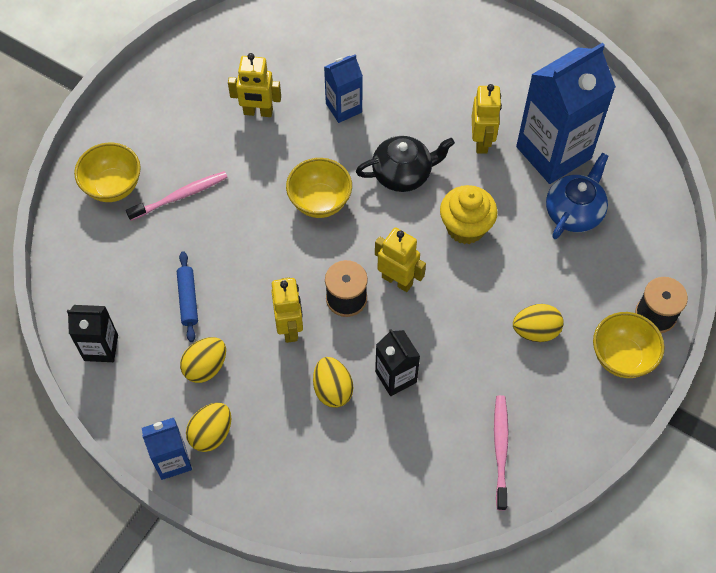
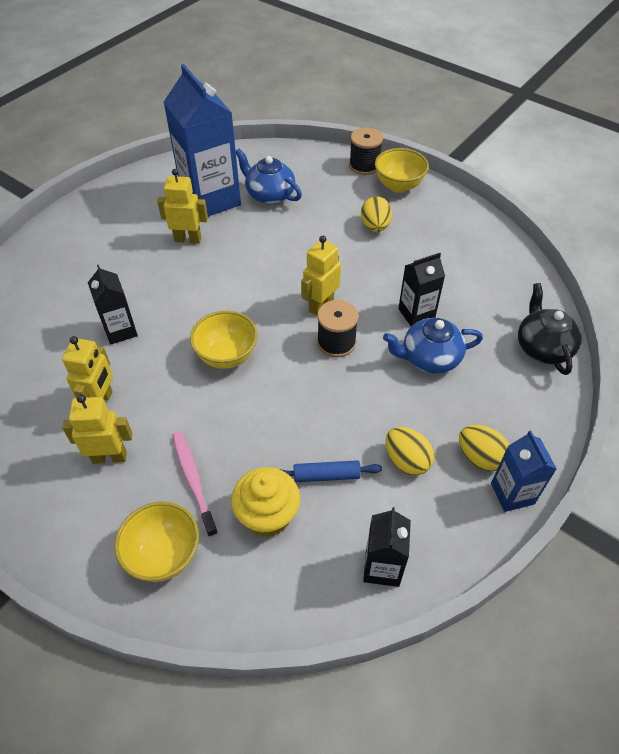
camera: 85 degrees left, 10 degrees down
yellow robot [271,277,303,343] -> yellow robot moved to [62,394,133,464]
yellow egg [313,357,353,408] -> blue teapot [383,318,483,374]
blue carton [324,54,363,123] -> black carton [88,265,138,345]
black teapot [356,136,455,192] -> black teapot moved to [518,283,582,375]
yellow cupcake [440,185,498,244] -> yellow cupcake moved to [231,467,300,537]
pink toothbrush [494,395,508,510] -> none

